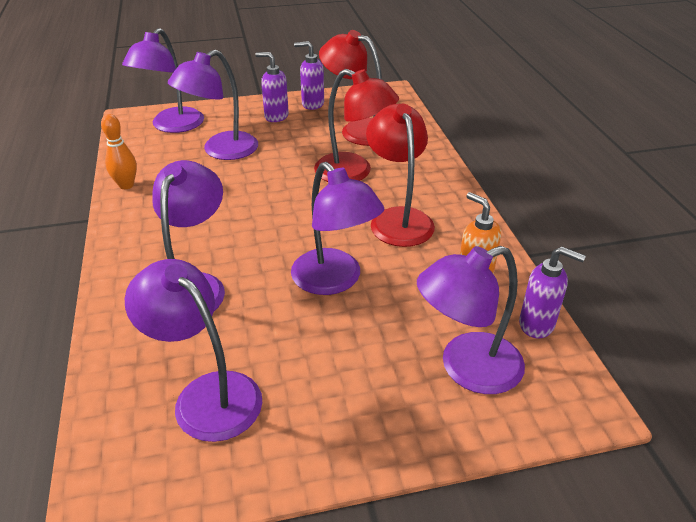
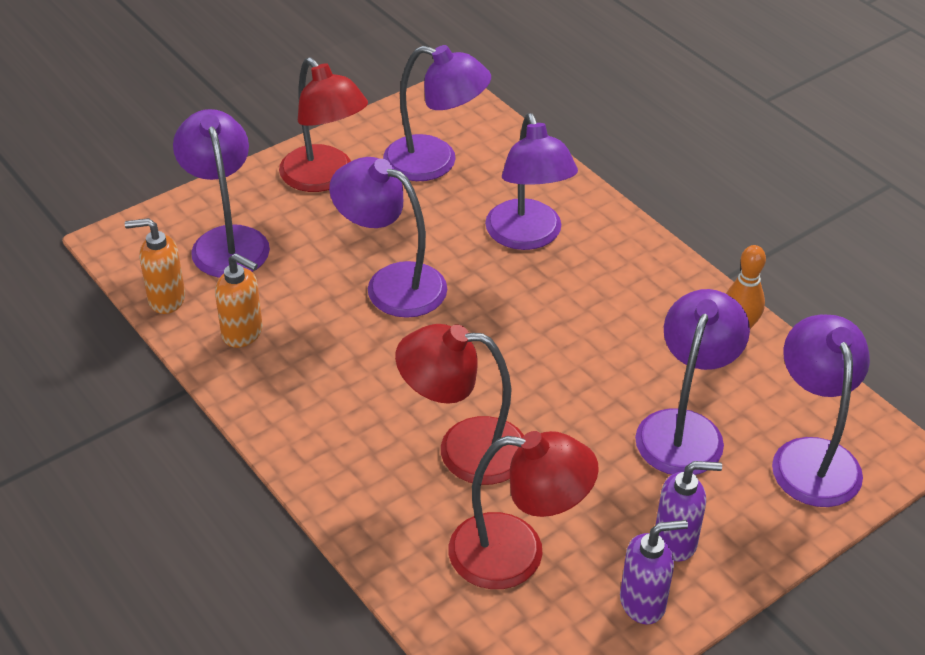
camera: 155 degrees right, 5 degrees up
red lamp [366,104,435,247] -> red lamp moved to [279,58,368,192]
purple lamp [417,246,525,394] -> purple lamp turned 60 degrees counterclockwise [173,109,270,278]
purple soap dispenser [519,247,586,338] -> orange soap dispenser [125,218,185,314]

